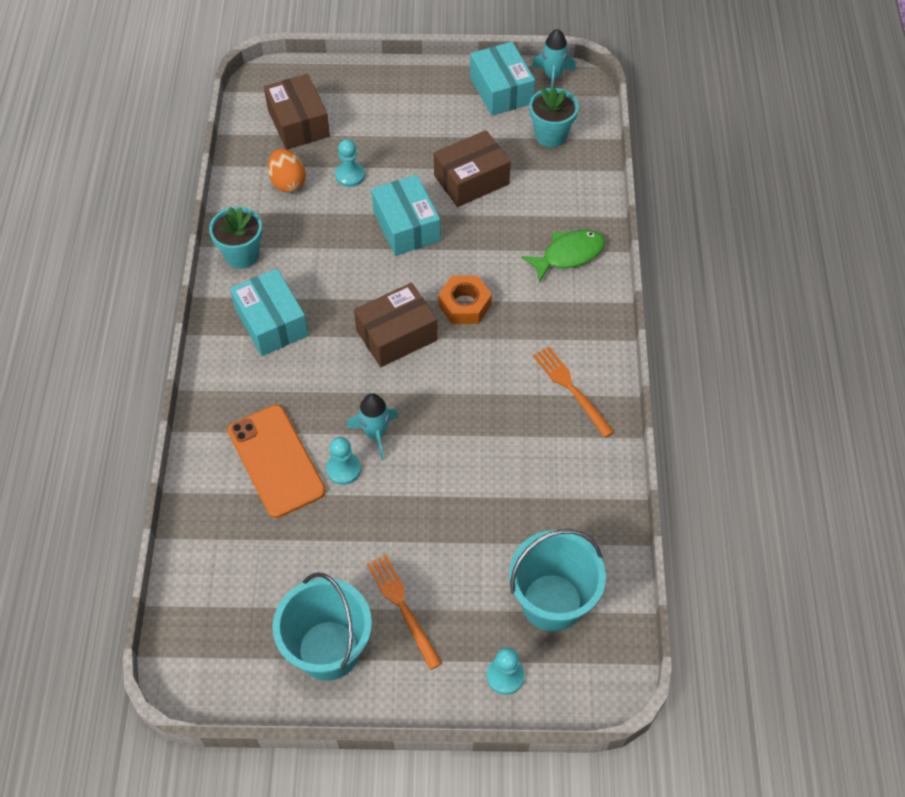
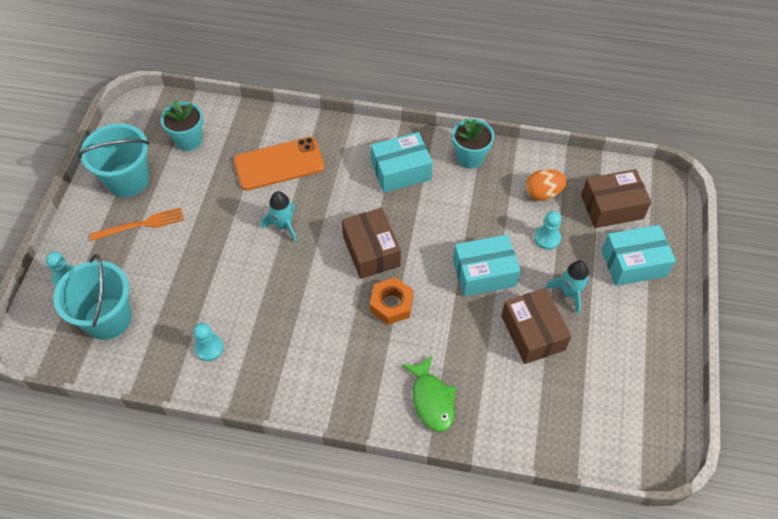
camera: 100 degrees right, 0 degrees up
turquoise pawn [326,437,361,485] -> turquoise pawn moved to [193,323,224,361]
turquoise box [470,42,535,116] -> turquoise box moved to [601,225,676,286]
turquoise flower pot [529,87,578,147] -> turquoise flower pot moved to [161,100,203,151]
turquoise rocket [532,29,576,88] -> turquoise rocket moved to [546,260,589,315]
orange fork [533,347,614,438] -> none

